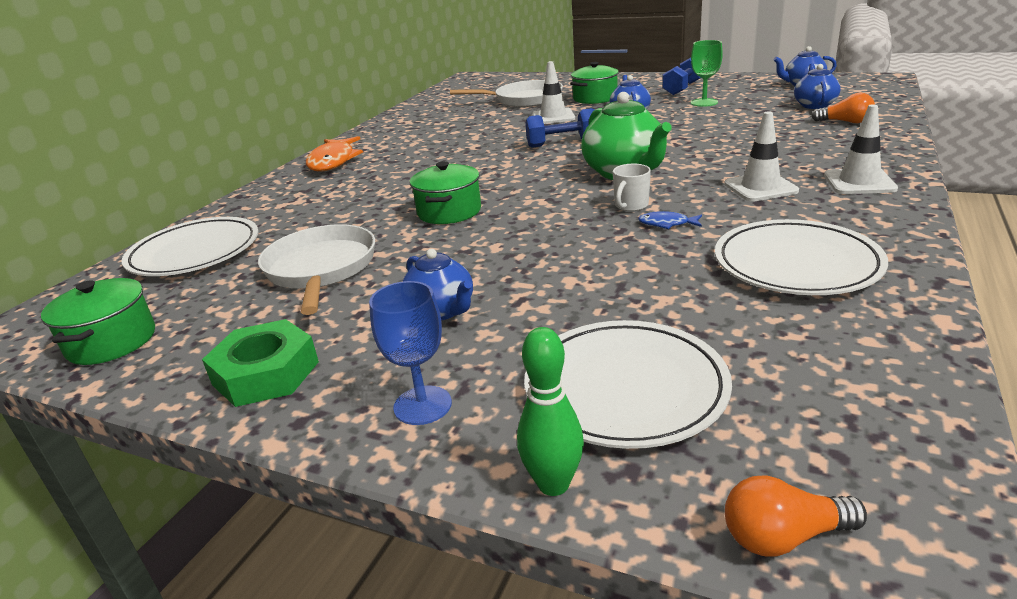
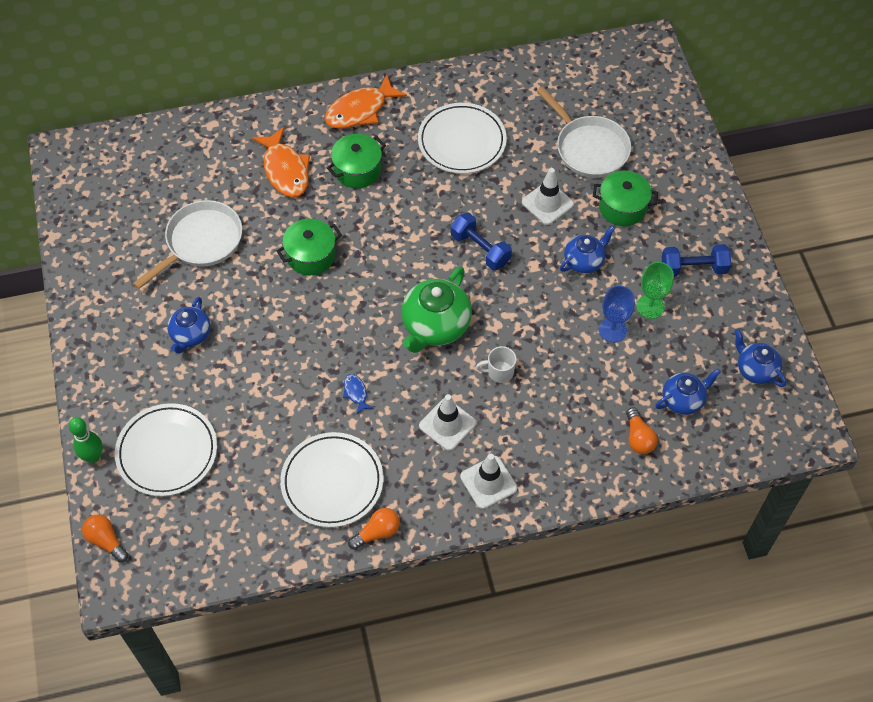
camera: 50 degrees right, 30 degrees up
green pot [41,278,155,365] -> green pot moved to [327,134,386,188]
white plate [121,217,259,276] -> white plate moved to [418,103,507,174]
green nut [202,319,319,407] -> none
blue goblet [369,281,452,425] -> blue goblet moved to [599,286,635,343]
white mug [613,164,651,211] -> white mug moved to [476,346,517,383]
none -> orange fish [251,127,310,197]
none -> orange light bulb [348,508,400,550]

